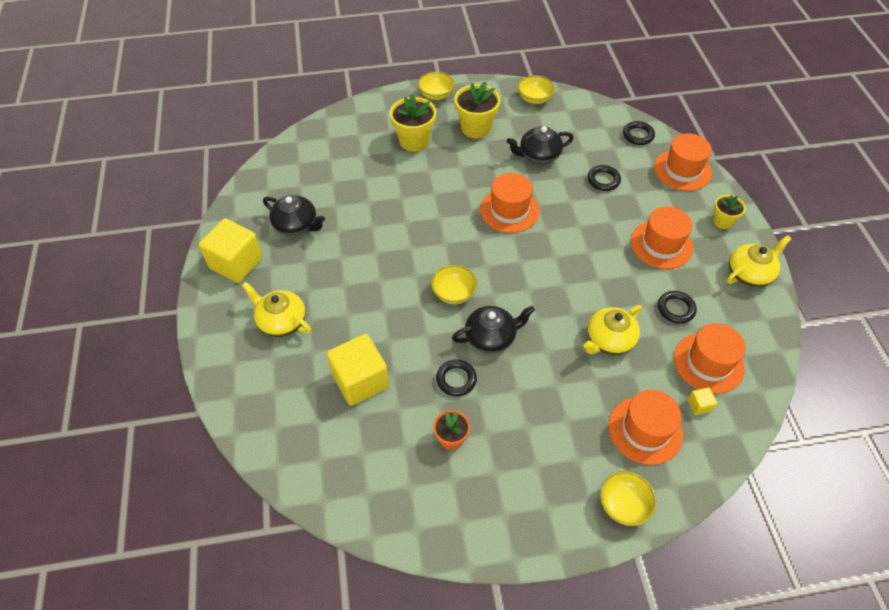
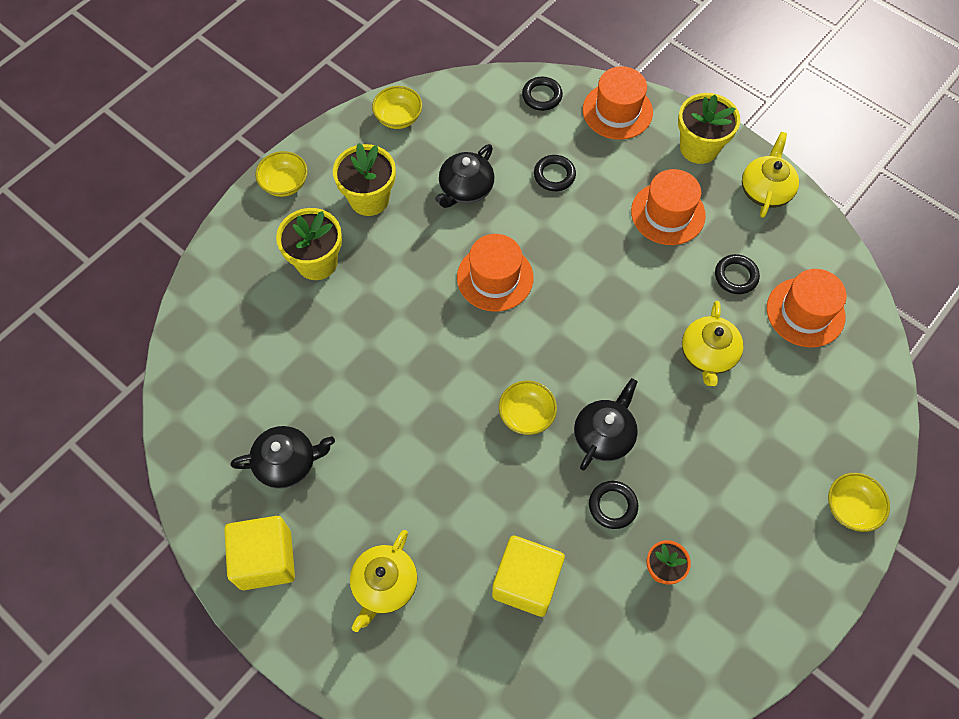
camera: 40 degrees left, 10 degrees up
yellow teapot [242,282,311,337] -> yellow teapot turned 60 degrees counterclockwise [350,530,417,632]
orange hat [608,390,683,465] -> none
yellow cube [688,387,717,415] -> none
yellow flower pot [713,195,746,229] -> yellow flower pot [678,93,740,164], size x1.70

